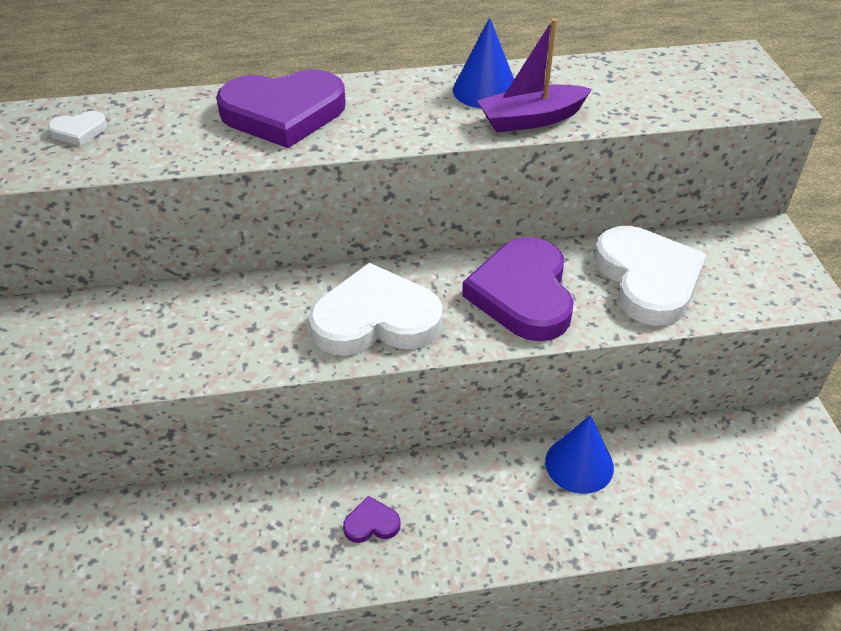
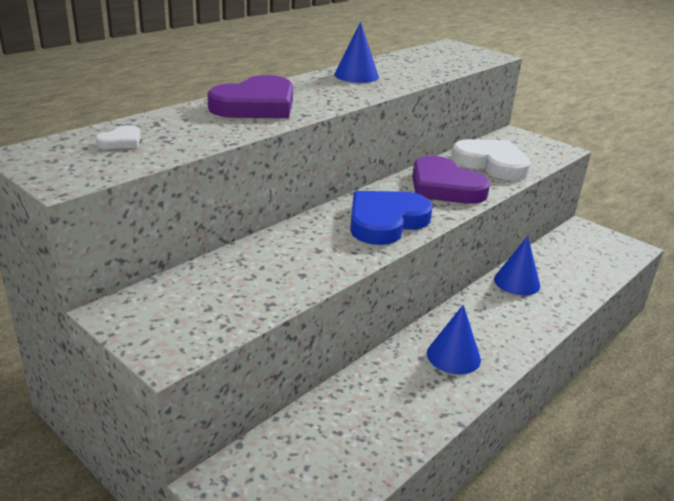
camera: 40 degrees left, 15 degrees down
white heart [309,262,442,356] -> blue heart [350,191,433,245]
purple heart [343,496,401,543] -> blue cone [427,305,481,375]
purple boat [477,18,592,133] -> none

